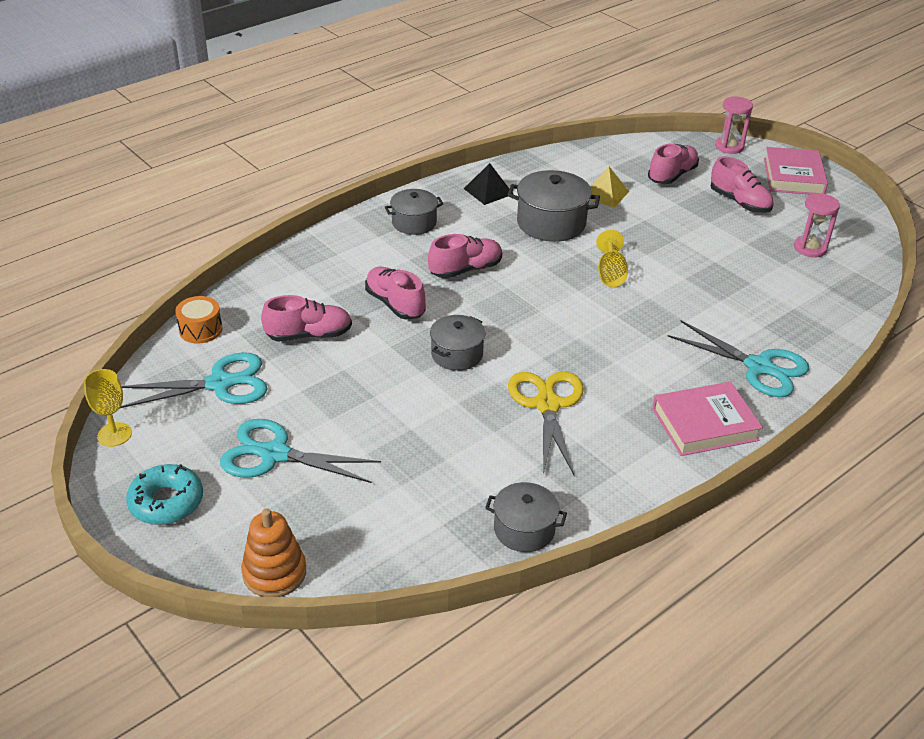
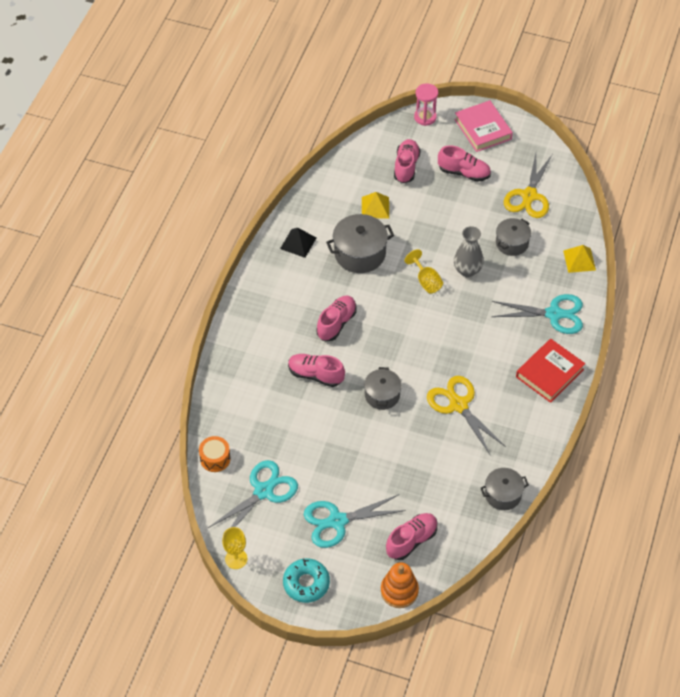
camera: 30 degrees left, 15 degrees up
pink shoe [261,295,352,342] -> pink shoe moved to [386,513,438,560]
grey pot [385,189,444,235] -> grey pot moved to [496,218,531,256]
pink book [652,382,763,456] -> red book [516,339,585,403]
pink hourglass [794,193,840,257] -> yellow scissors [504,153,553,218]
none -> grey vase [454,226,484,277]
none -> yellow pyramid [563,245,596,273]

